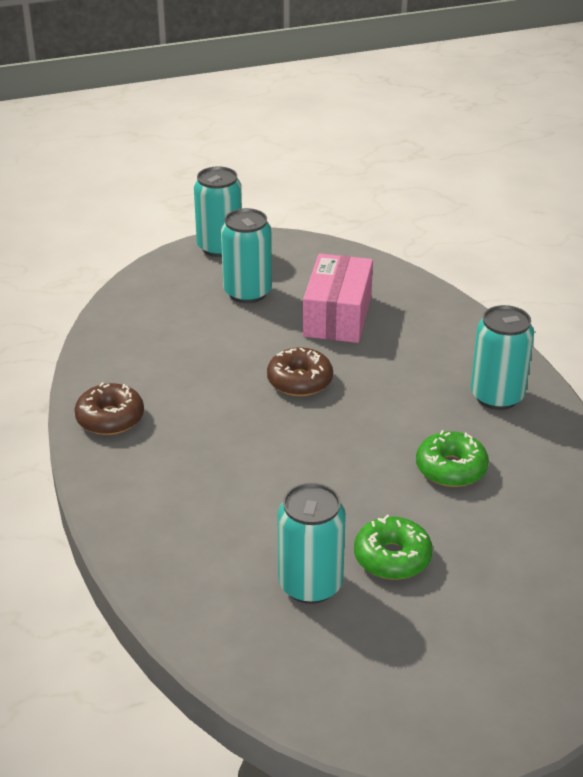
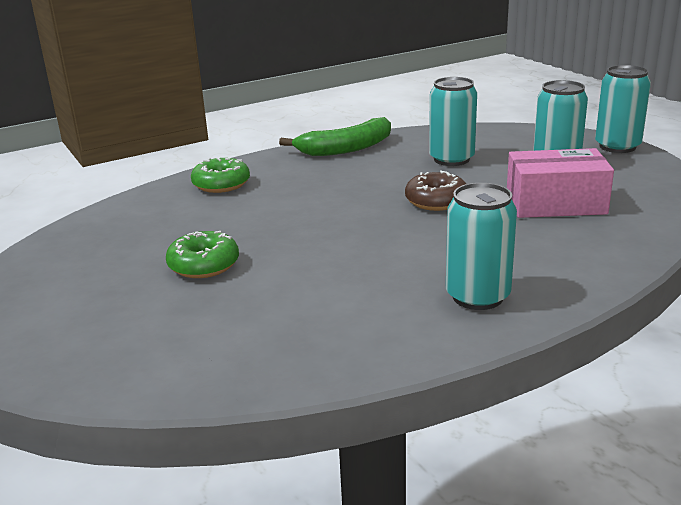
camera: 80 degrees right, 10 degrees down
brown donut [74,382,144,435] -> green banana [279,117,391,156]
turquoise can [278,483,346,604] -> turquoise can moved to [429,77,477,166]
green donut [416,430,489,487] -> green donut moved to [191,158,250,193]

